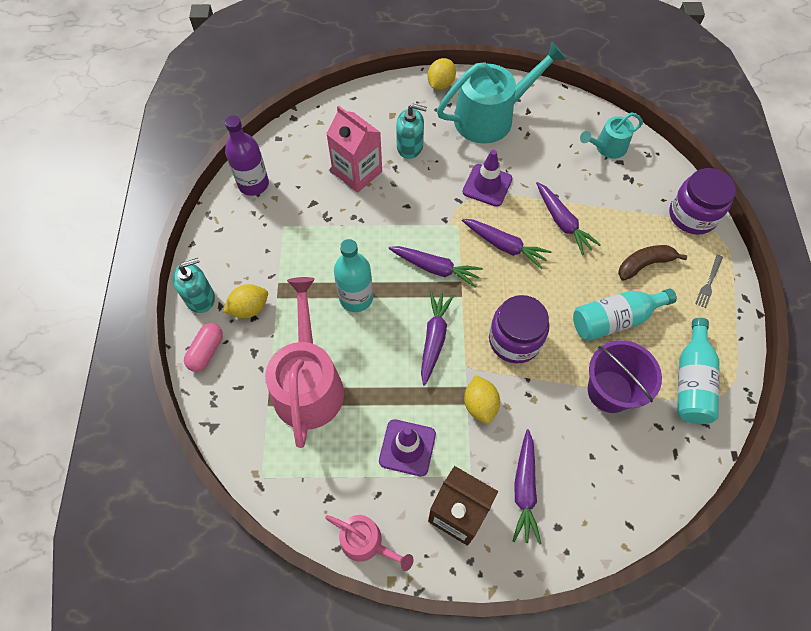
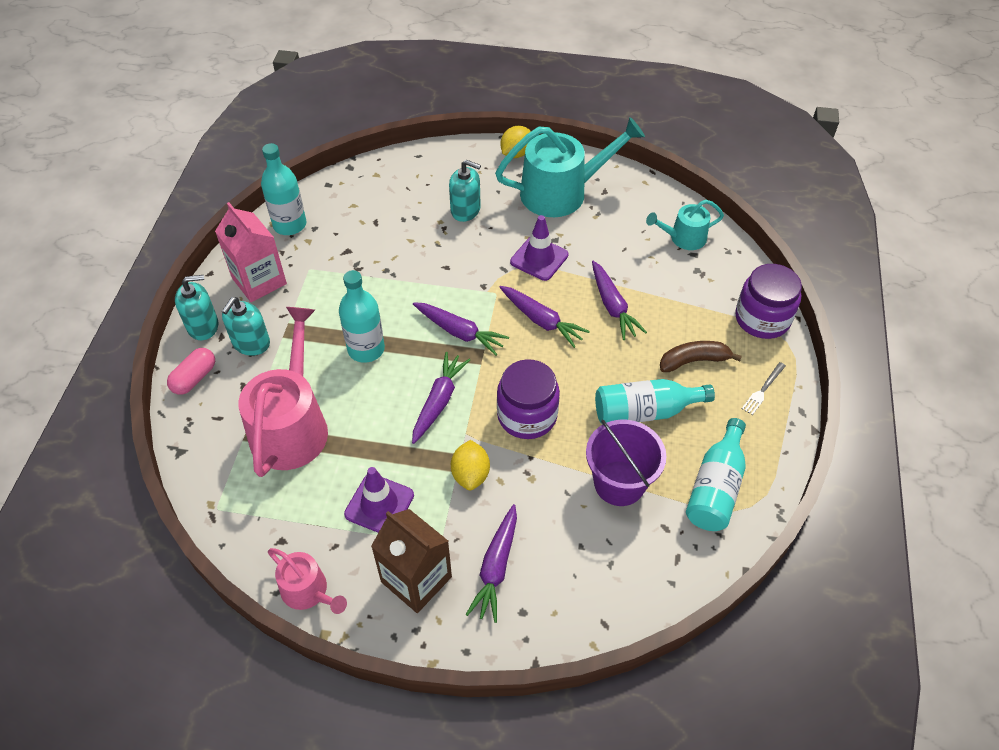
camera: 10 degrees right, 10 degrees down
yellow lemon [223,284,268,318] -> turquoise soap dispenser [222,297,270,356]
purple bottle [225,116,269,196] -> turquoise bottle [261,143,306,235]
pink carton [326,105,382,193] -> pink carton moved to [215,202,287,302]

